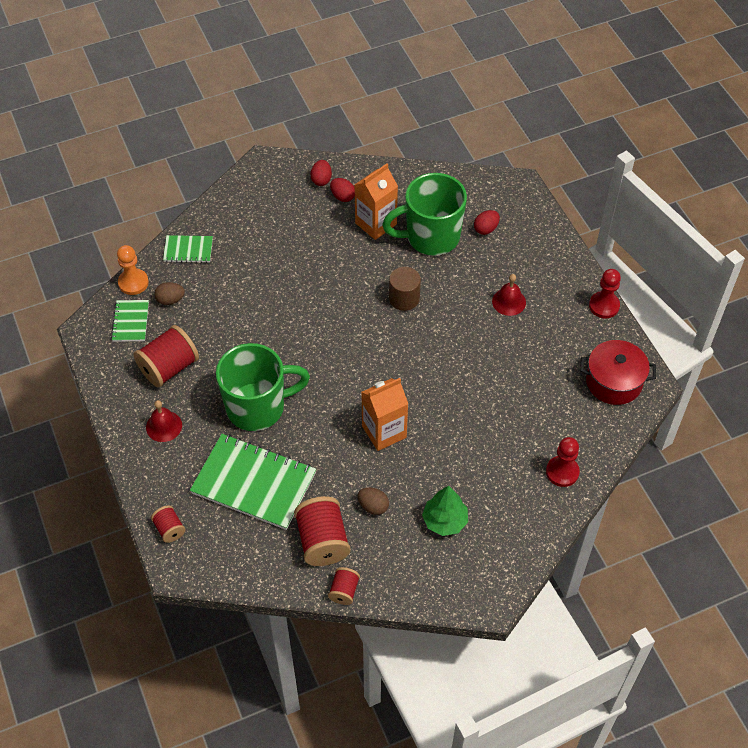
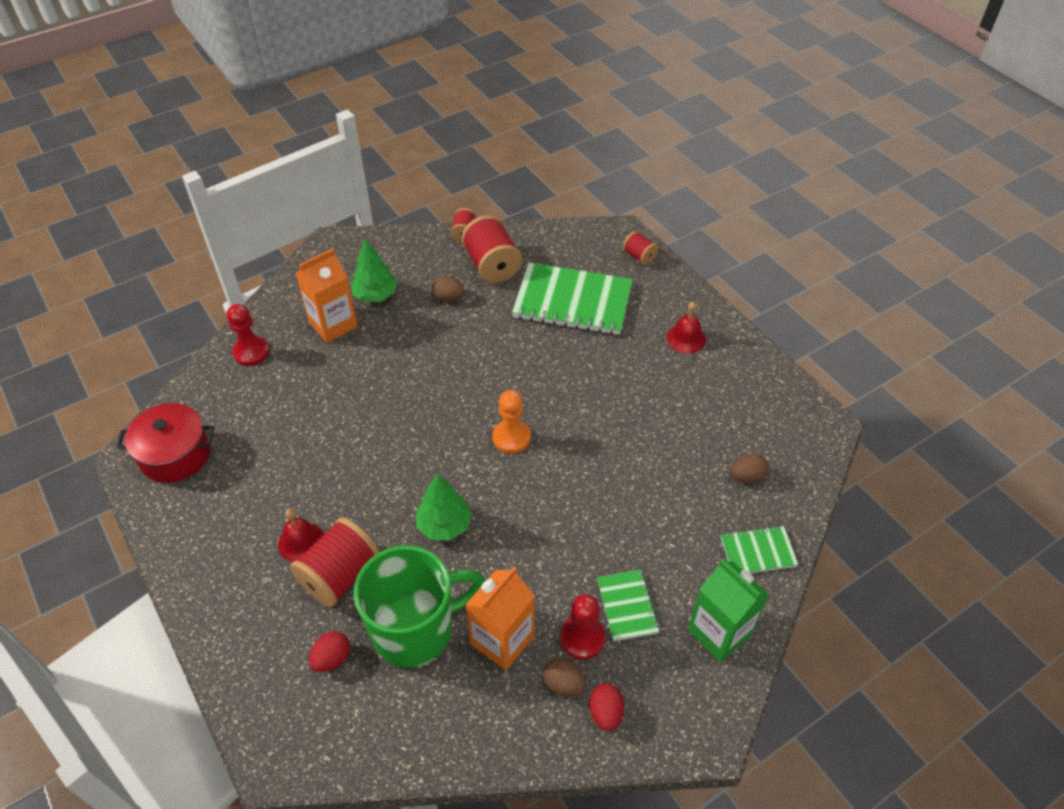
camera: 170 degrees right, 5 degrees down
green notebook [111,300,149,342] -> green notebook moved to [597,569,660,641]
orange pawn [117,245,149,295] -> orange pawn moved to [492,390,531,454]
red spool [134,325,199,387] -> red spool moved to [290,518,379,607]
green mug [216,343,310,431] -> none
red egg [330,178,355,202] -> brown egg [543,658,586,697]
orange carton [361,378,408,451] -> orange carton moved to [295,248,358,343]
brown cylinder [389,267,421,311] -> green tree [416,474,472,541]
red pawn [589,269,621,318] -> red pawn moved to [560,594,605,660]
none -> green carton [688,559,769,662]

